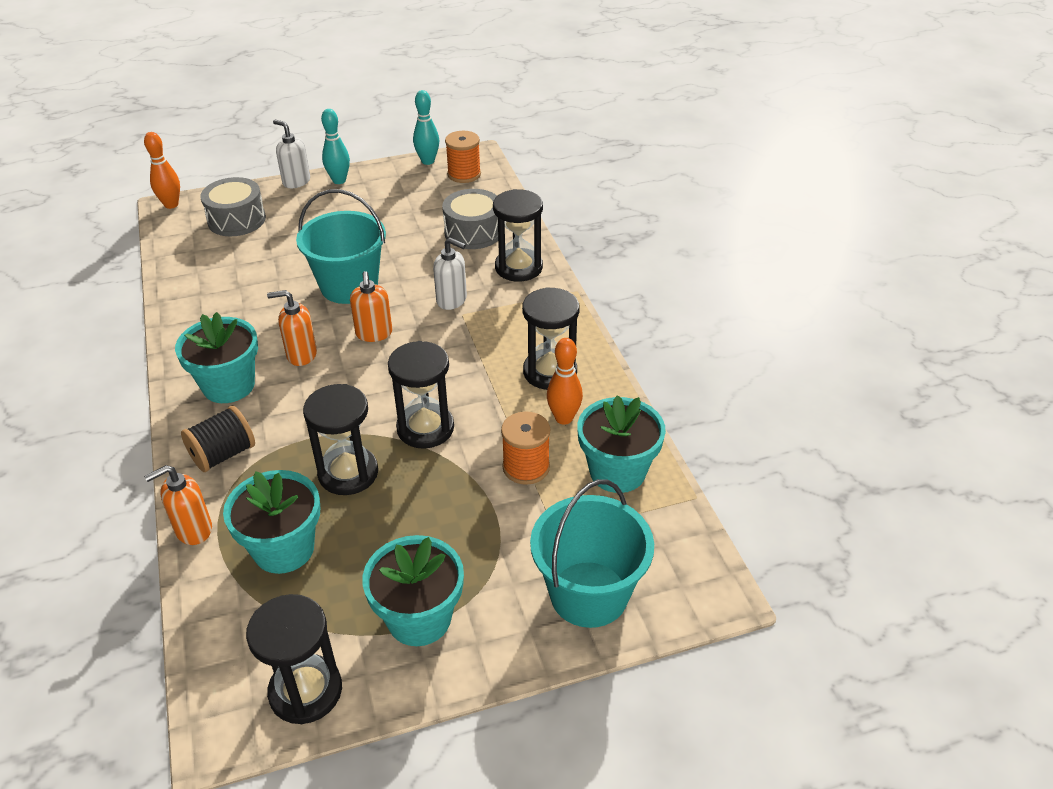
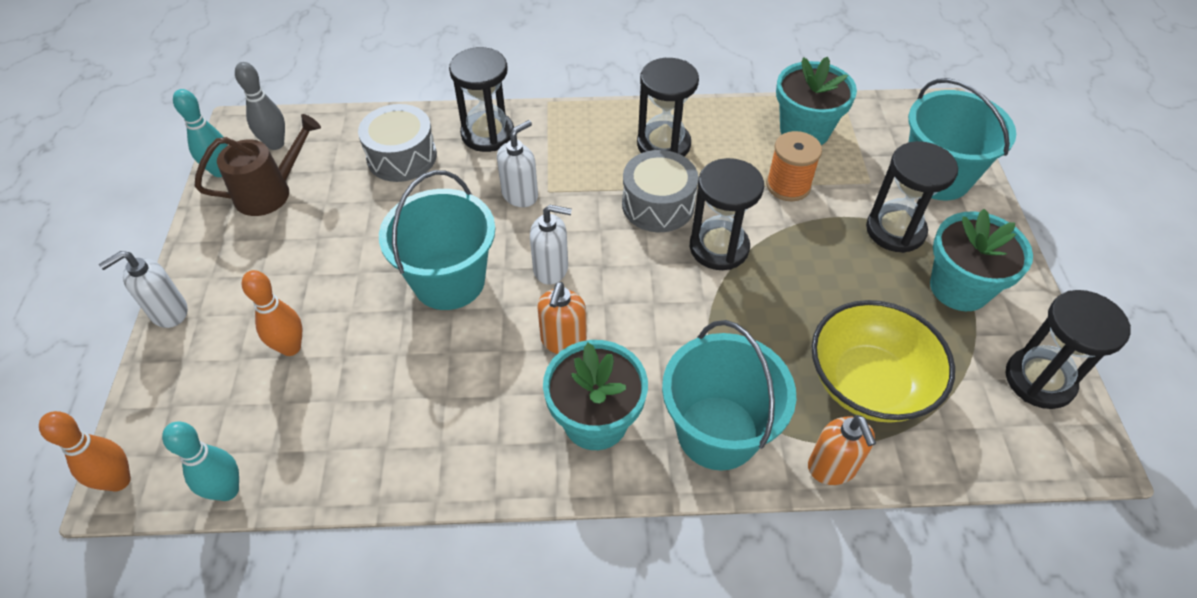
camera: 75 degrees left, 10 degrees up
black spool [181,405,255,472] -> turquoise bucket [662,320,796,470]
grey drum [200,177,266,236] -> grey drum moved to [622,150,698,232]
turquoise flower pot [223,470,320,574] -> yellow bowl [811,300,955,423]
black hourglass [303,384,378,495] -> black hourglass moved to [866,141,958,253]
turquoise bowling pin [321,109,350,184] -> turquoise bowling pin moved to [162,421,239,501]
orange soap dispenser [350,271,392,342] -> white soap dispenser [530,205,572,285]
orange spool [445,131,481,183] -> grey bowling pin [235,62,285,150]
orange bowling pin [547,338,583,425] -> orange bowling pin moved to [242,270,302,356]
none -> brown watering can [195,114,321,216]

